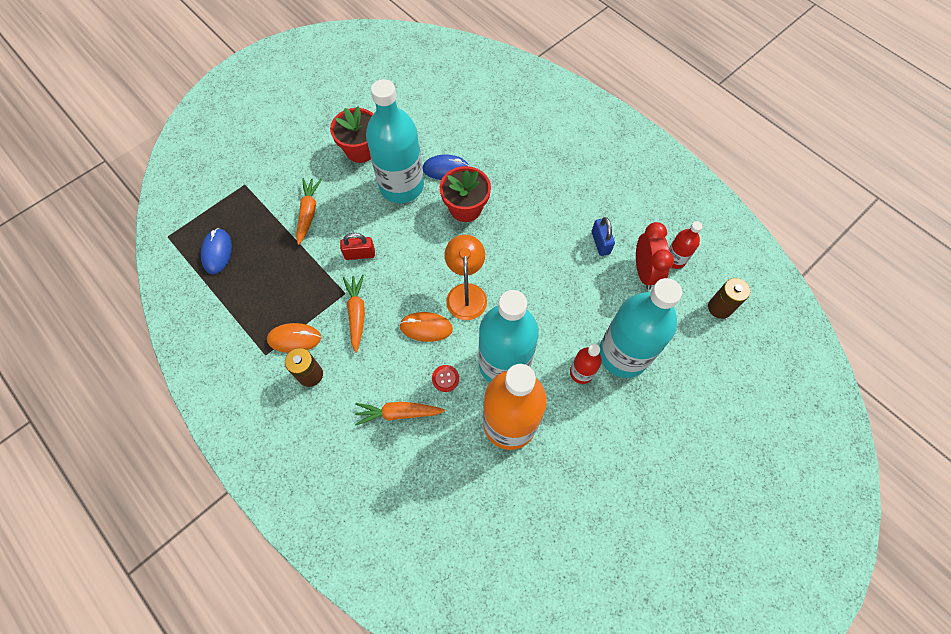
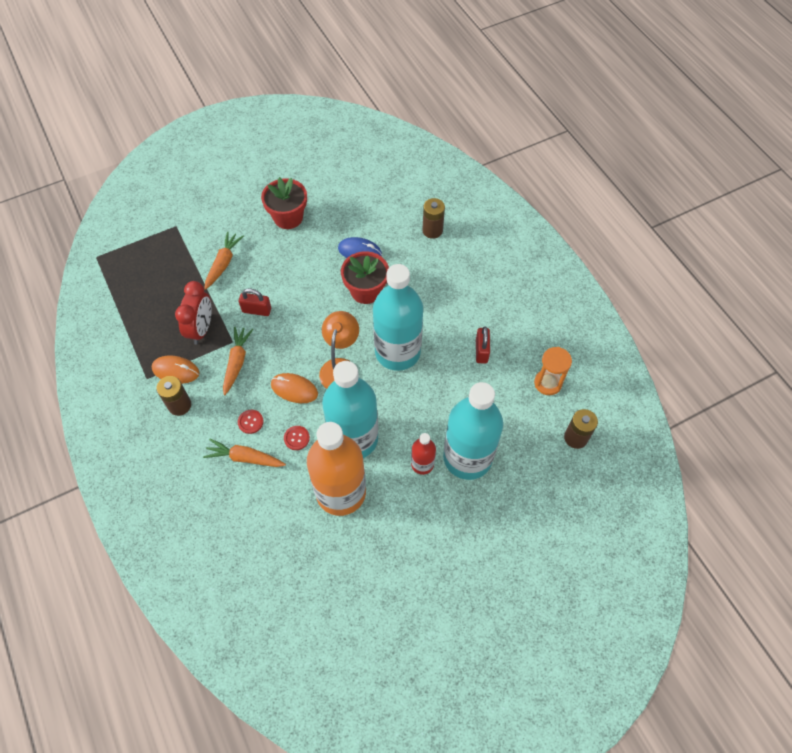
camera: 15 degrees right, 5 degrees down
blue mouse [201,228,232,274] -> none
turquoise bottle [366,79,424,203] -> turquoise bottle moved to [373,264,423,371]
blue padlock [592,217,615,256] -> red padlock [476,327,490,364]
red clock [636,222,674,290] -> red clock moved to [175,281,211,344]
red bottle [669,221,703,269] -> orange hourglass [534,347,572,395]
none -> red button [238,410,264,434]
none -> brown battery [422,198,445,239]

